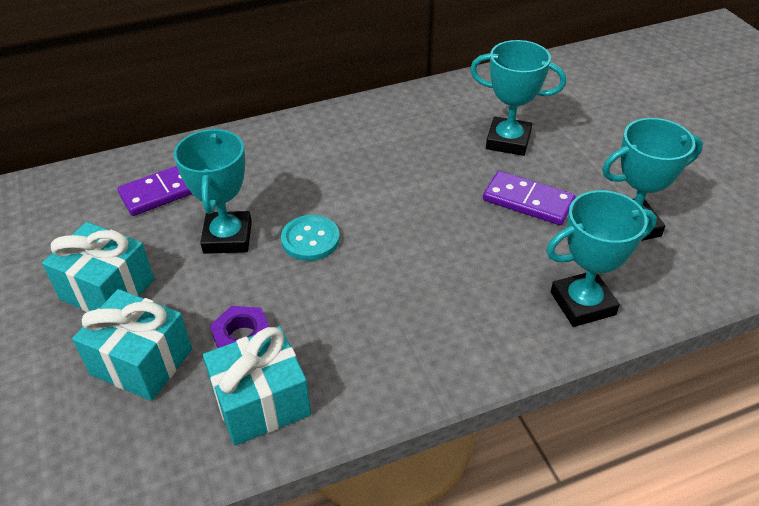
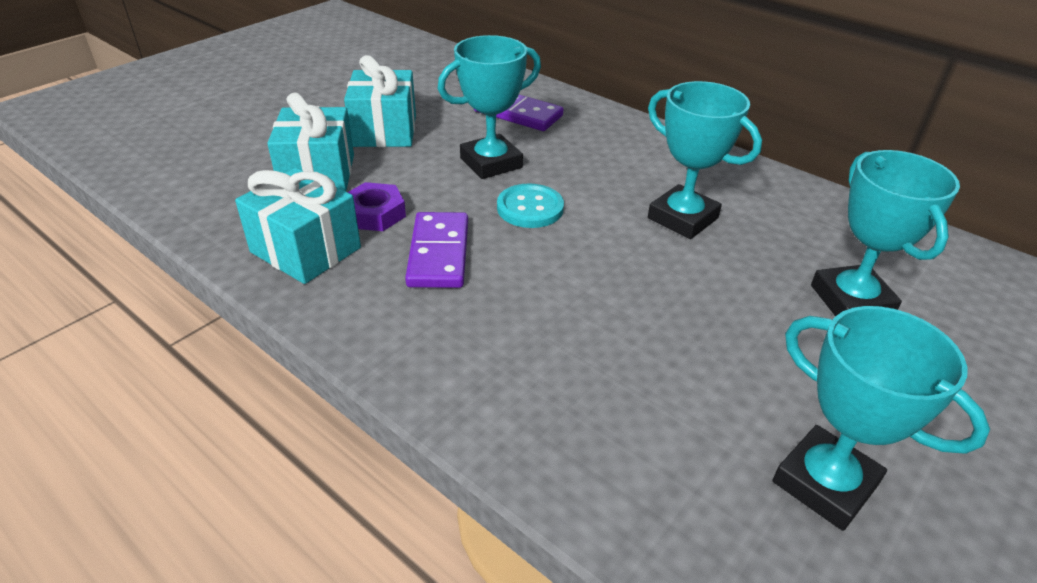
camera: 60 degrees right, 5 degrees down
purple domino [483,171,576,225] -> purple domino moved to [405,212,468,288]
turquoise trophy [546,190,657,327] -> turquoise trophy moved to [648,81,762,239]

